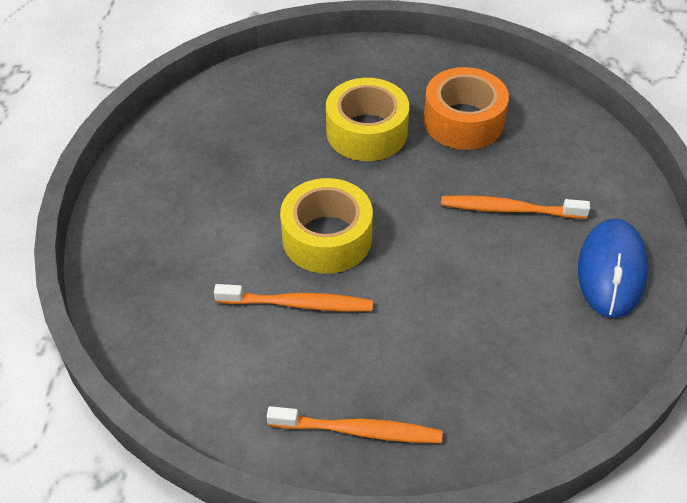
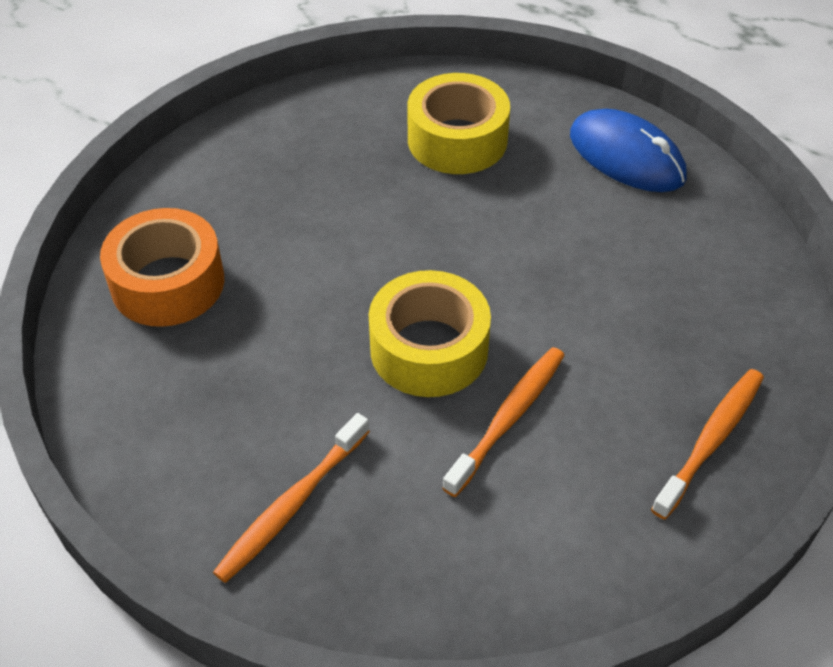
camera: 60 degrees left, 0 degrees up
yellow tape [326,78,409,161] -> yellow tape moved to [407,73,510,174]
orange tape [424,67,509,150] -> orange tape moved to [100,208,224,327]
orange toothbrush [441,195,590,219] -> orange toothbrush moved to [213,413,370,583]

